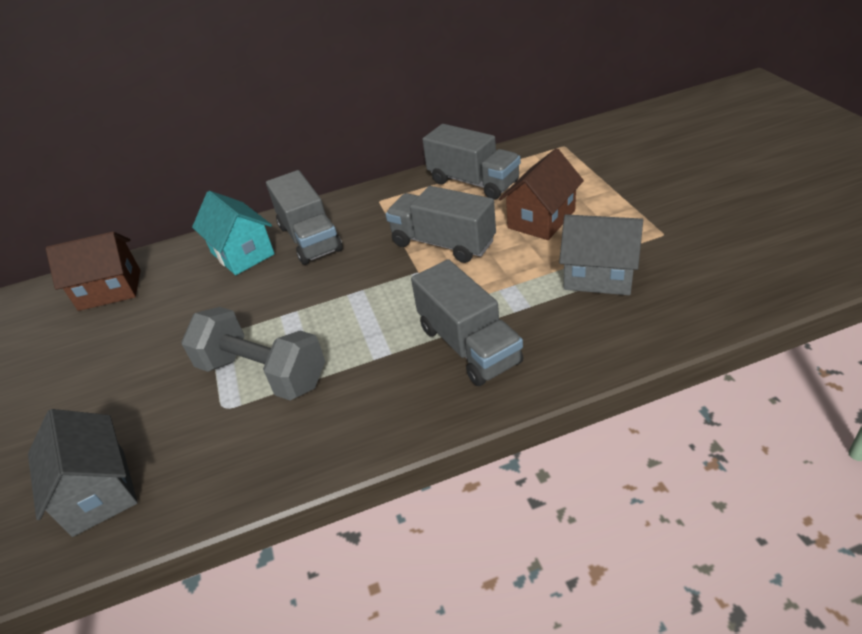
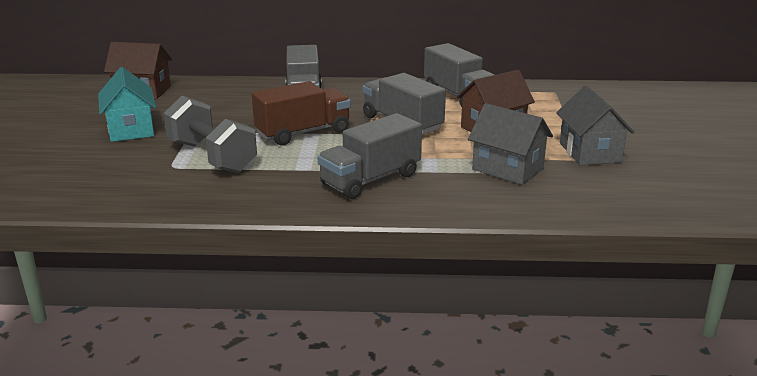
camera: 15 degrees right, 15 degrees down
grey house [28,409,138,537] -> grey house moved to [556,86,634,166]
turquoise house [192,191,275,275] -> turquoise house moved to [98,67,156,142]
grey truck [411,259,523,386] -> grey truck turned 60 degrees clockwise [317,113,422,199]
none -> brown truck [252,81,351,146]

